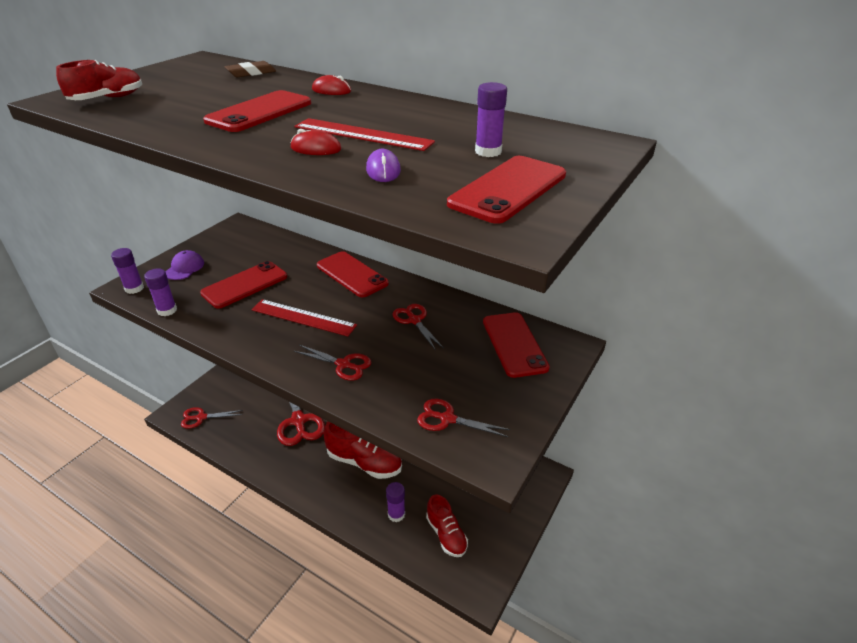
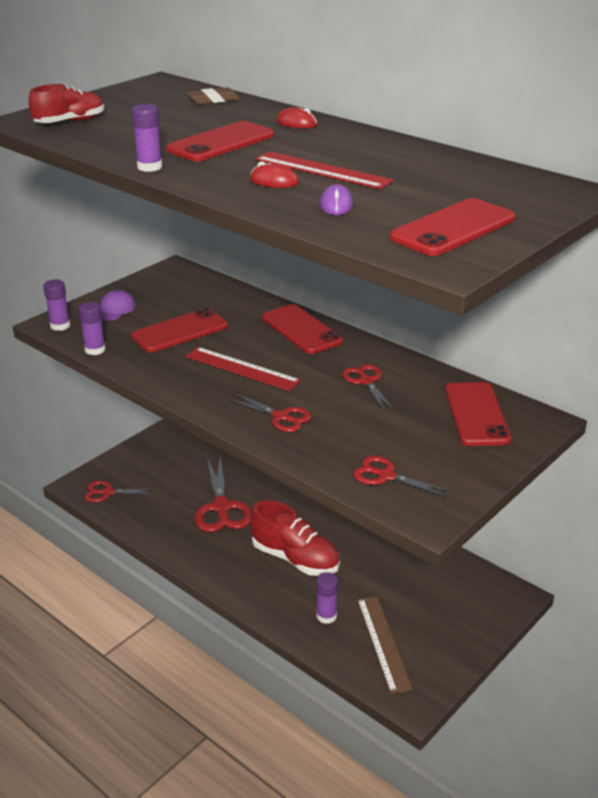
camera: 10 degrees right, 5 degrees down
red shoe [426,494,468,557] -> brown ruler [357,596,413,694]
purple glue stick [475,82,507,157] -> purple glue stick moved to [131,104,163,172]

